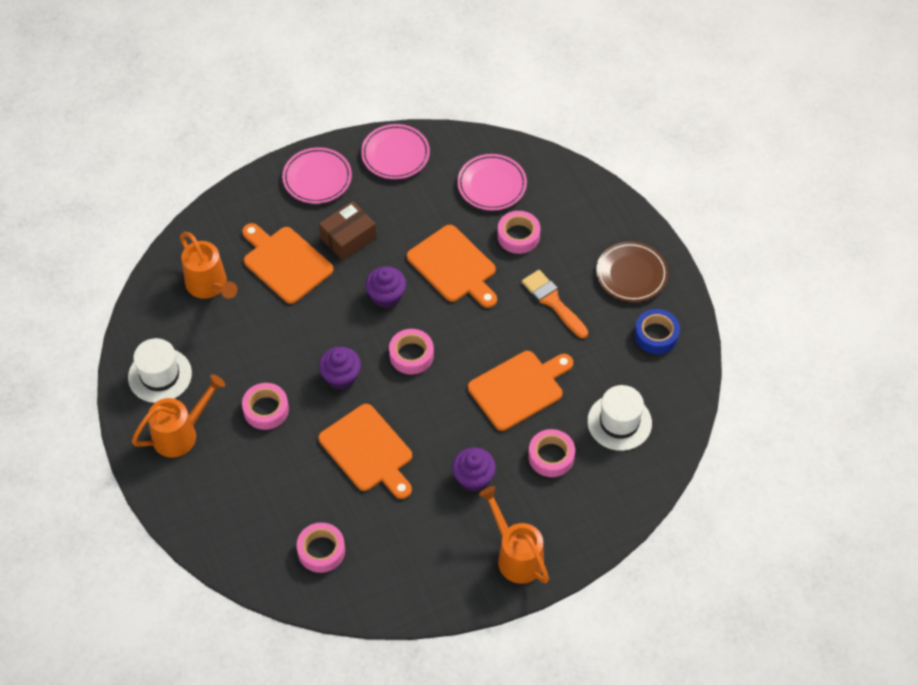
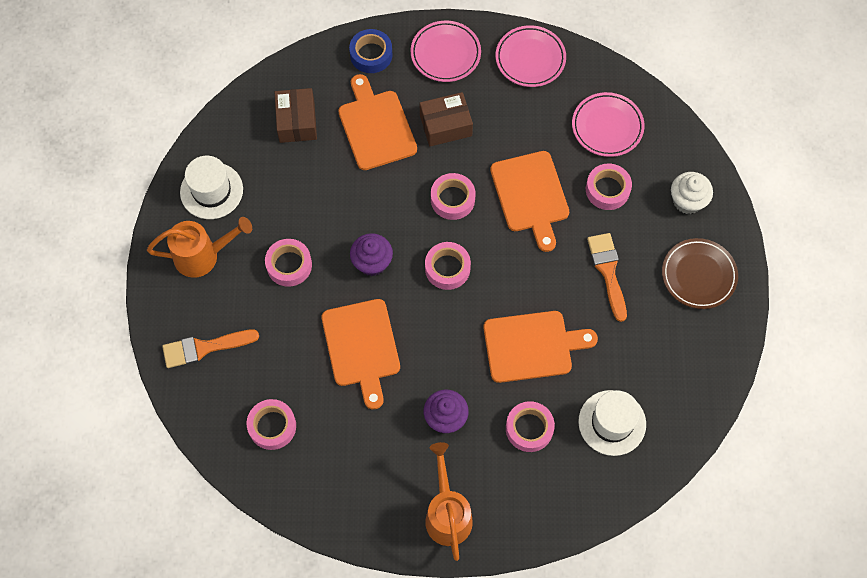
camera: 25 degrees right, 10 degrees up
orange watering can [180,232,238,299] -> brown box [275,88,317,143]
purple cupcake [365,266,406,308] -> pink tape [431,173,475,220]
blue tape [634,309,680,354] -> blue tape moved to [349,29,393,73]
none -> orange brush [162,330,259,368]
none -> white cupcake [671,172,713,214]

